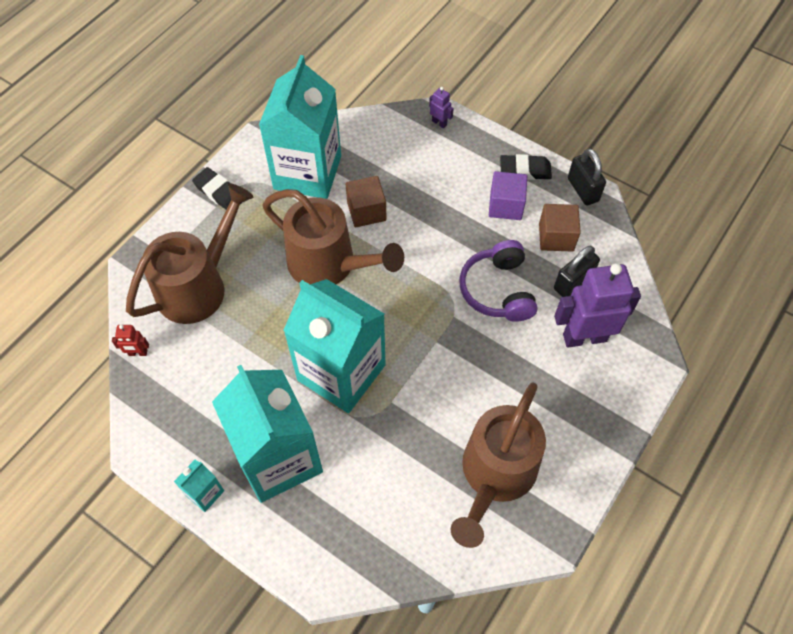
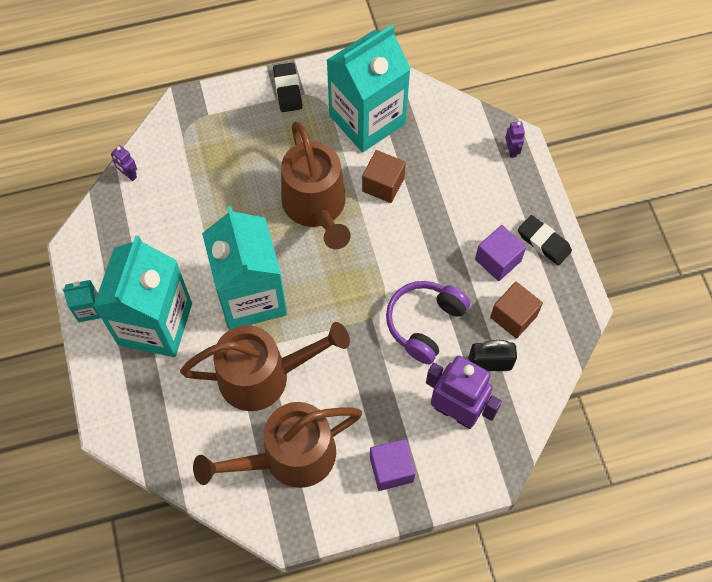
camera: 40 degrees right, 5 degrees up
red robot [112,325,149,356] -> purple robot [111,145,137,181]
brown watering can [126,183,254,324] -> brown watering can moved to [180,322,350,411]
black padlock [568,148,606,205] -> none
none -> purple cube [370,439,416,491]

